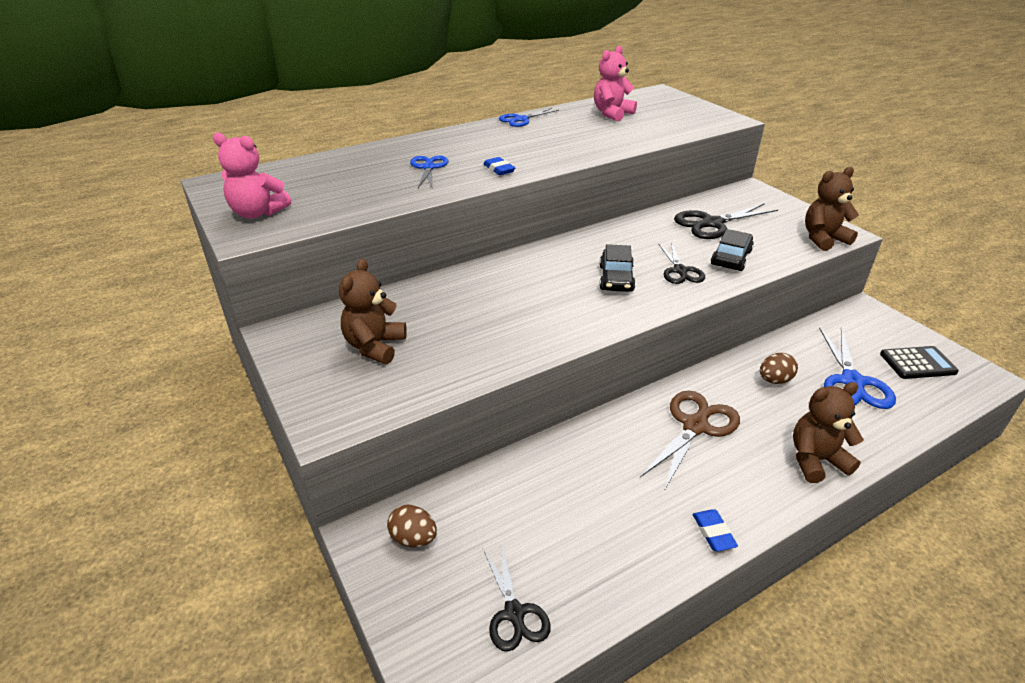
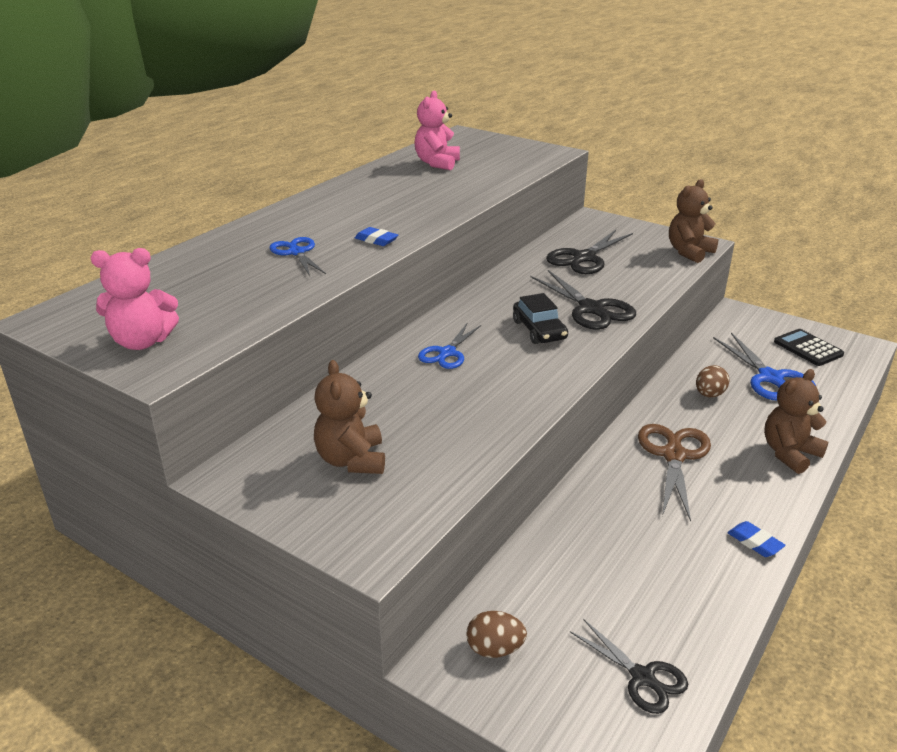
camera: 25 degrees left, 5 degrees down
blue scissors [499,108,559,127] -> blue scissors moved to [418,324,481,369]
black scissors [658,242,705,284] -> black scissors [531,270,636,330], size x1.54
black car [711,229,754,271] -> none
black calculator [880,346,959,379] -> black calculator turned 90 degrees counterclockwise [774,329,844,366]

